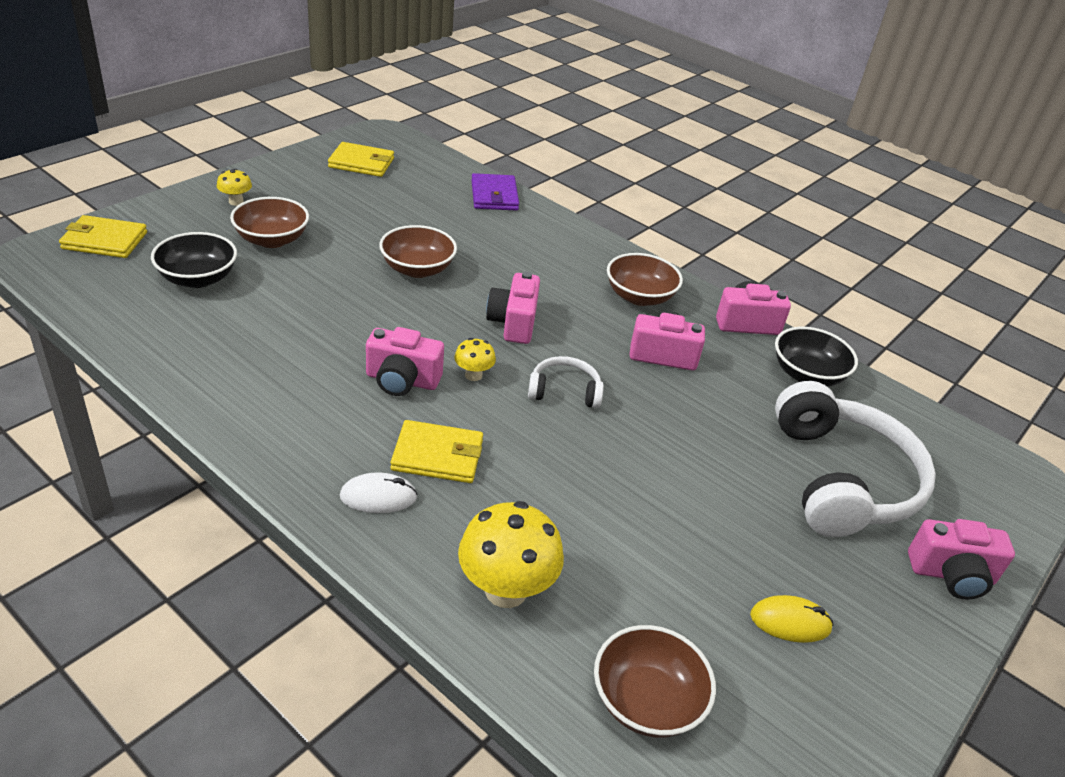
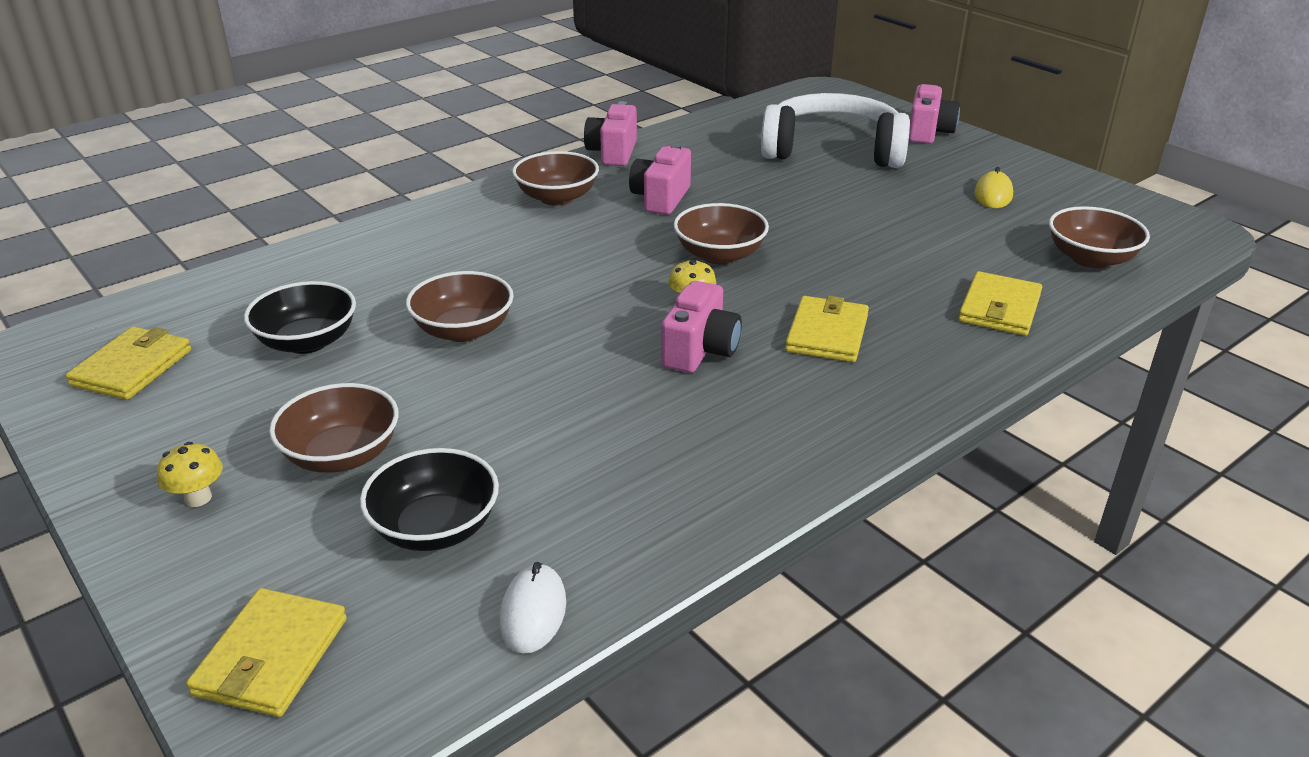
camera: 75 degrees left, 5 degrees down
white mouse [340,472,417,513] -> white mouse moved to [499,562,566,654]
yellow mushroom [458,501,564,608] -> yellow wallet [958,271,1042,336]
purple wallet [471,173,519,211] -> none
pink camera [486,271,540,344] -> none
white headphones [528,356,604,408] -> brown bowl [674,203,769,264]
black bowl [775,327,858,387] -> black bowl moved to [244,281,356,354]

